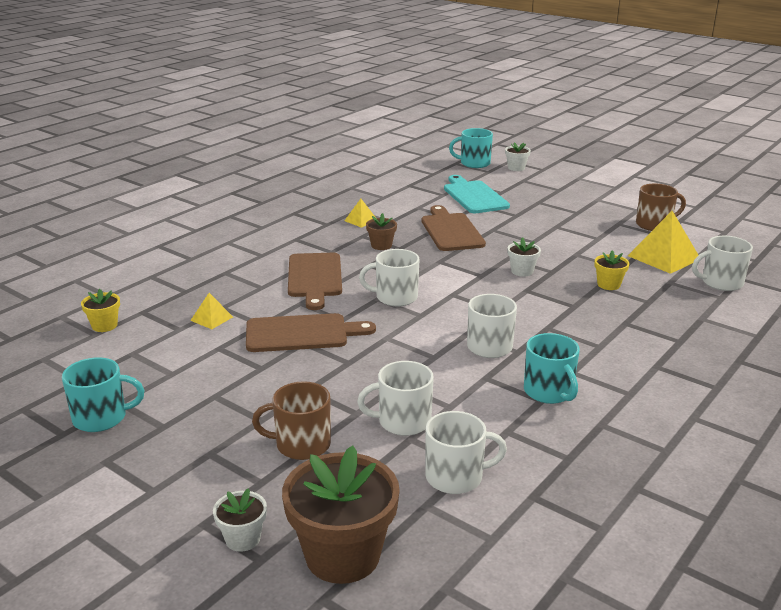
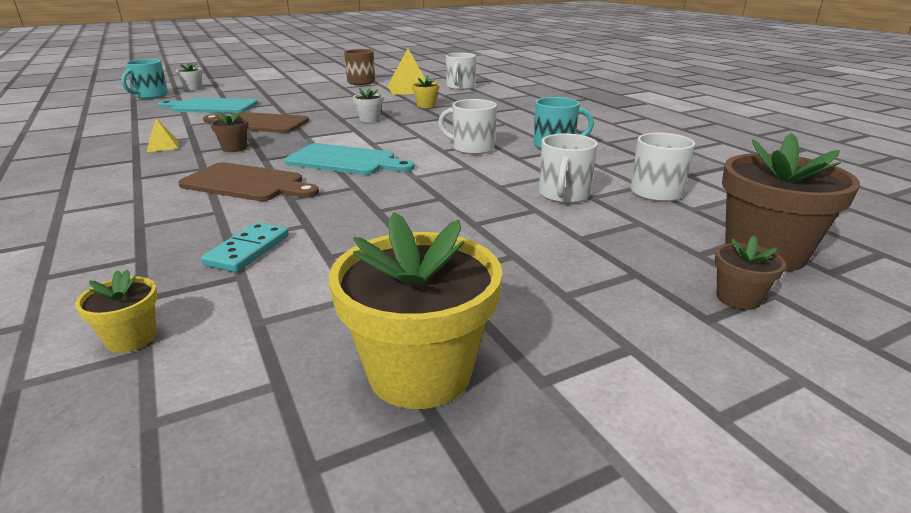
camera: 65 degrees left, 0 degrees up
turquoise mug [62,357,144,432] -> yellow flower pot [329,212,503,409]
yellow pyramid [190,293,233,329] -> turquoise domino [201,222,289,272]
white flower pot [213,488,267,552] -> brown flower pot [715,236,786,310]
brown cutting board [246,313,376,352] -> none
brown mug [252,381,331,460] -> none
white mug [359,249,419,307] -> turquoise cutting board [285,143,415,175]

